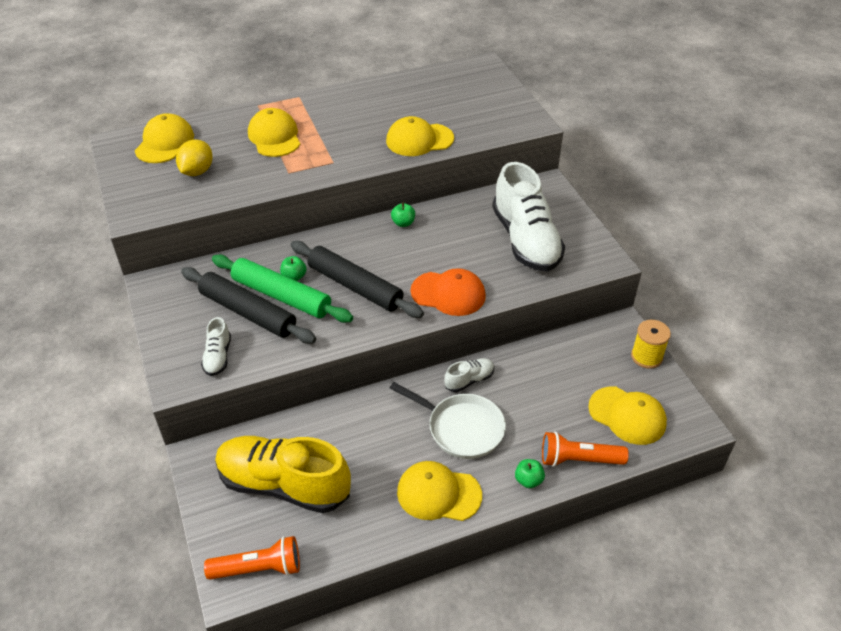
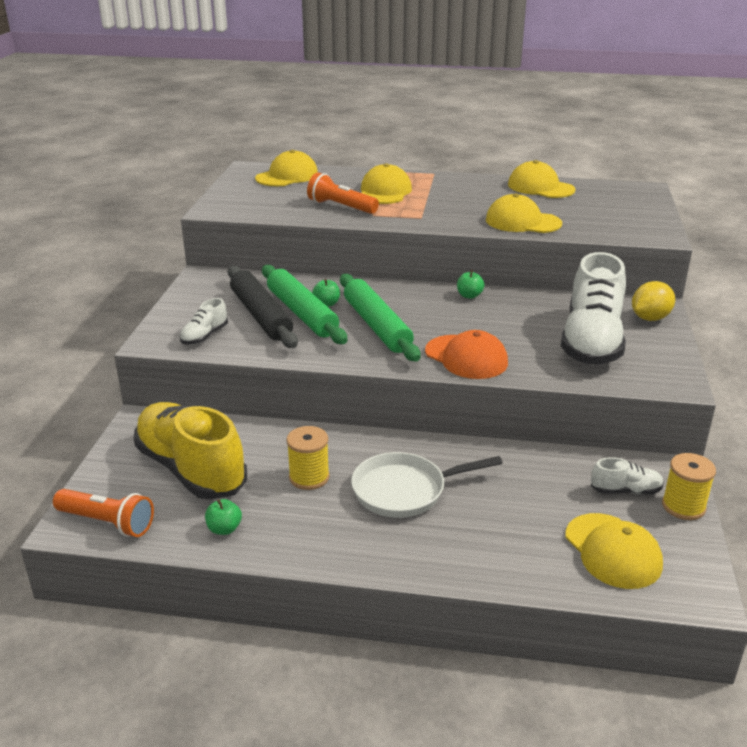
camera: 30 degrees right, 15 degrees down
yellow lemon [176,139,213,176] -> yellow lemon moved to [632,281,675,321]
black rolling pin [290,241,424,318] -> green rolling pin [340,274,421,361]
white pan [390,382,506,459] -> white pan turned 105 degrees clockwise [351,452,503,518]
yellow cap [397,461,482,521] -> yellow cap moved to [508,160,576,198]
white shoe [444,358,495,392] -> white shoe moved to [591,457,664,494]
green apple [515,459,545,488] -> green apple moved to [205,499,242,535]
orange flashlight [542,432,629,467] -> orange flashlight moved to [307,172,379,214]
none -> yellow spool [286,426,330,490]

